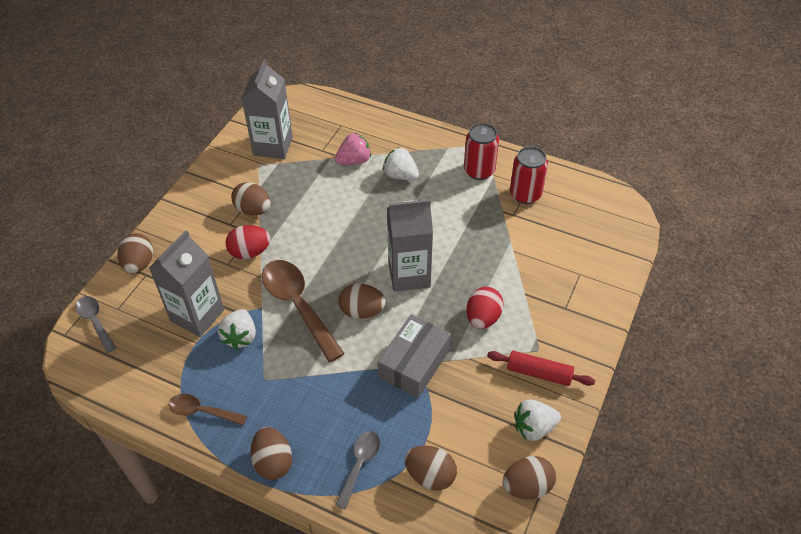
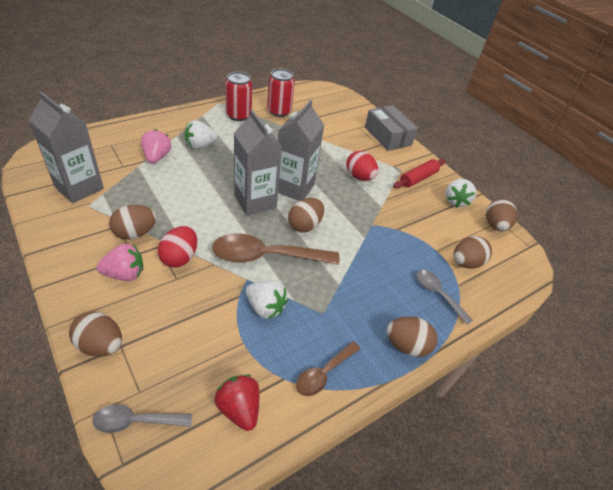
camera: 65 degrees left, 5 degrees down
grey carton [149,230,224,337] -> grey carton moved to [234,109,282,216]
grey box [378,314,451,398] -> grey box moved to [365,105,418,151]
none -> pink strawberry [97,244,143,281]
none -> red strawberry [214,374,259,431]

